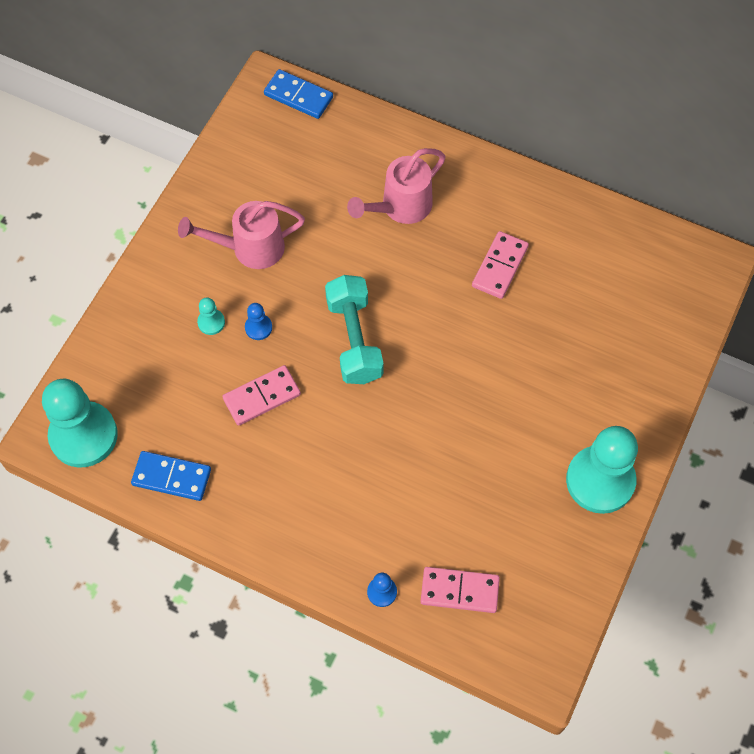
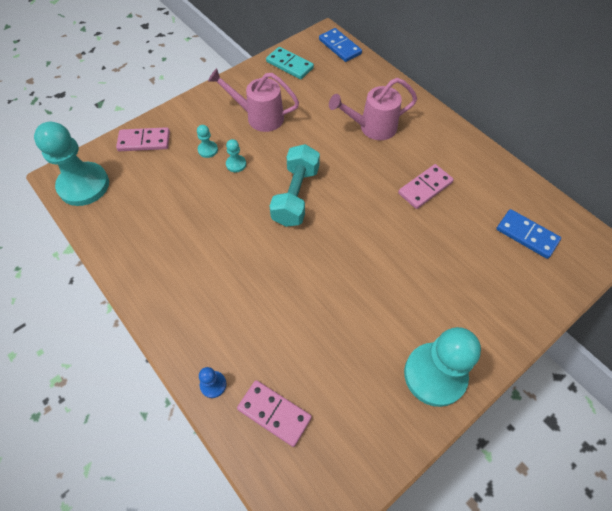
camera: 25 degrees right, 5 degrees down
blue domino [131,451,211,501] -> blue domino moved to [496,209,561,259]
pink domino [222,365,301,426] -> pink domino moved to [116,127,170,151]
blue pawn [245,303,272,340] -> turquoise pawn [226,139,246,172]
none -> turquoise domino [266,47,314,79]

